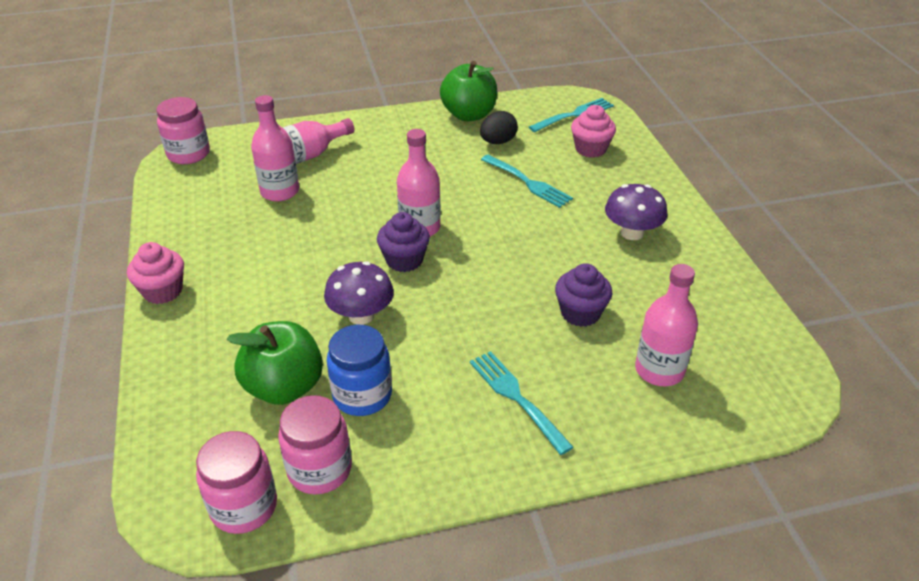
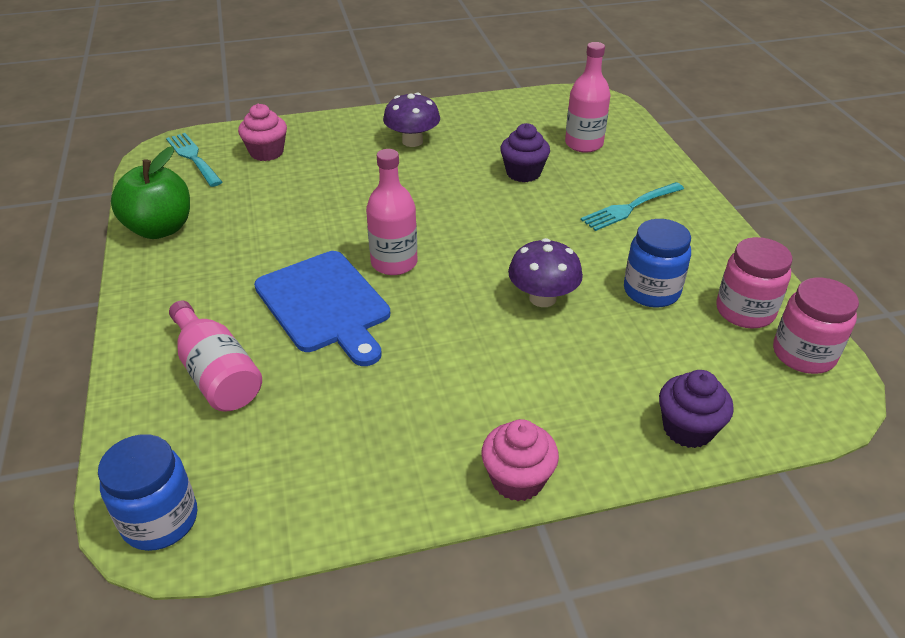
camera: 90 degrees left, 0 degrees up
pink jar [157,97,210,164] -> blue jar [98,434,197,551]
green apple [227,321,323,405] -> none
pink bottle [251,95,299,202] -> none
purple cupcake [377,212,430,272] -> purple cupcake moved to [659,370,734,448]
black egg [480,111,518,144] -> none
turquoise fork [481,155,573,208] -> none
none -> blue cutting board [254,251,390,366]

